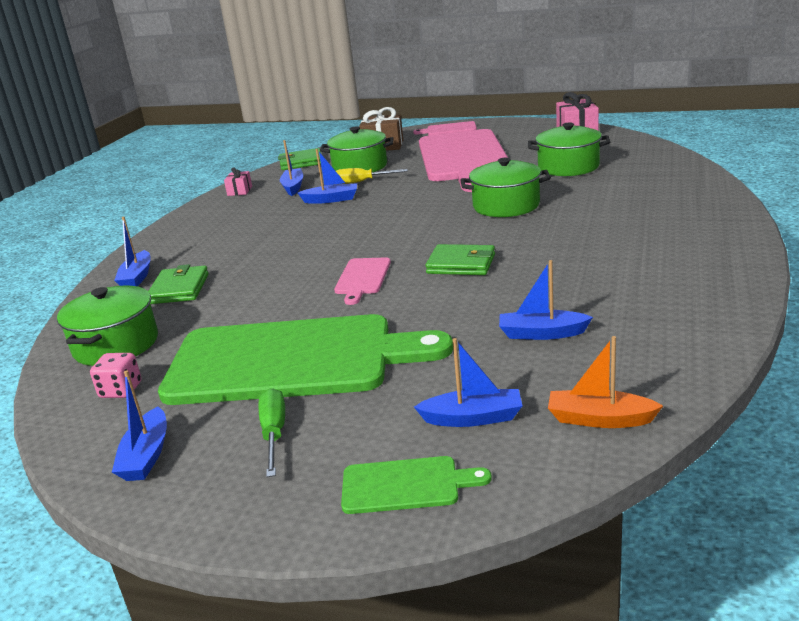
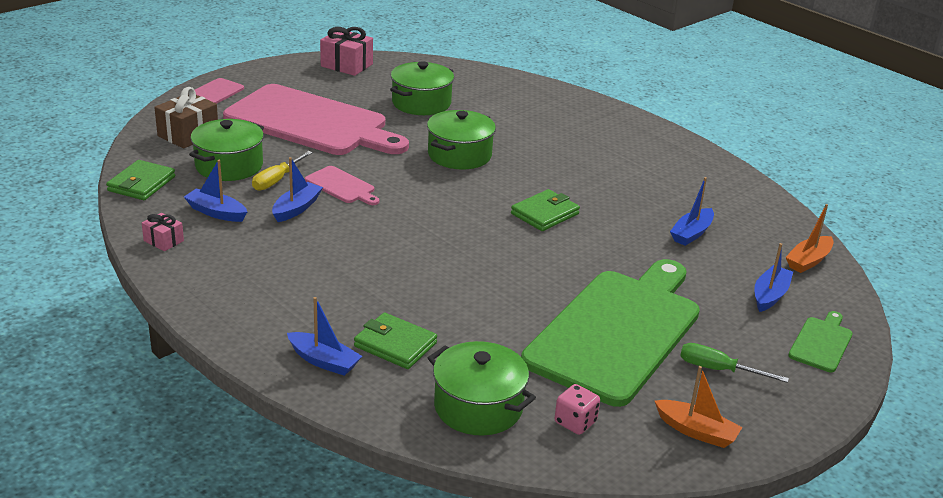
camera: 65 degrees left, 5 degrees up
blue boat [112,370,167,481] -> orange boat [655,366,742,448]
pink cutting board [334,257,391,305] -> pink cutting board moved to [305,166,379,205]

